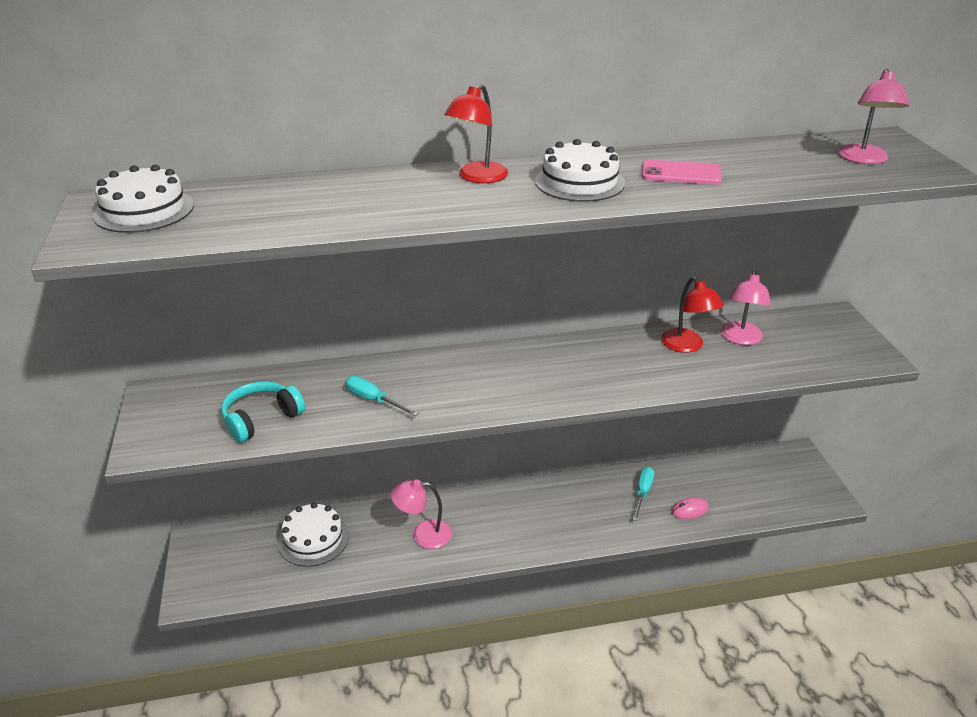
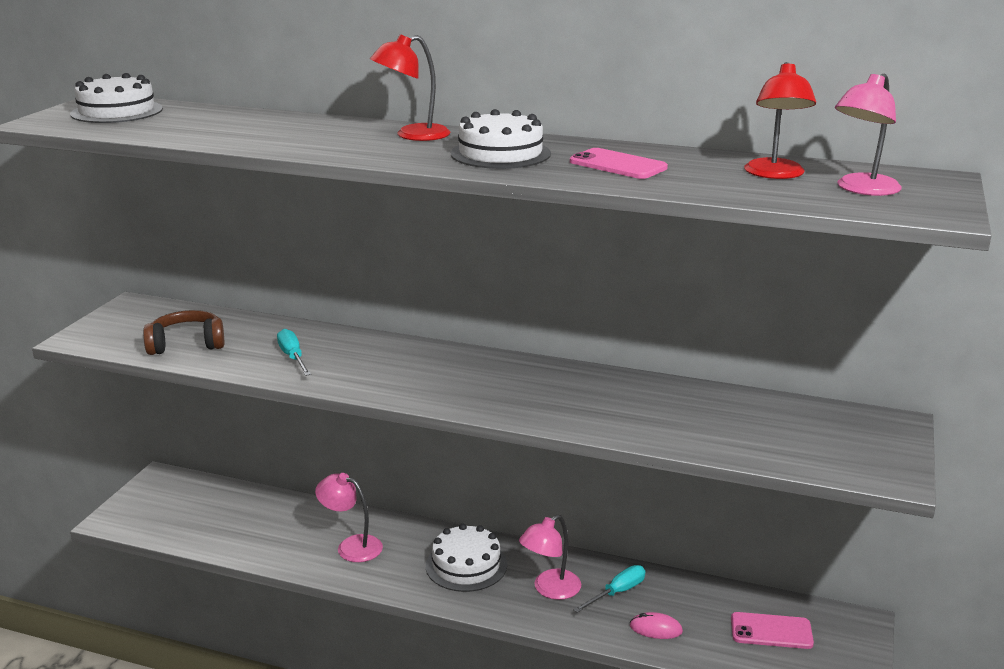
camera: 30 degrees right, 10 degrees down
turquoise headphones [221,381,305,443] -> brown headphones [143,310,224,355]
white cake [278,503,349,567] -> white cake moved to [426,524,507,592]
red lamp [661,277,724,353] -> red lamp moved to [744,62,816,179]
pink lamp [721,270,771,345] -> pink lamp moved to [519,515,581,600]
none -> pink phone [731,612,814,649]

